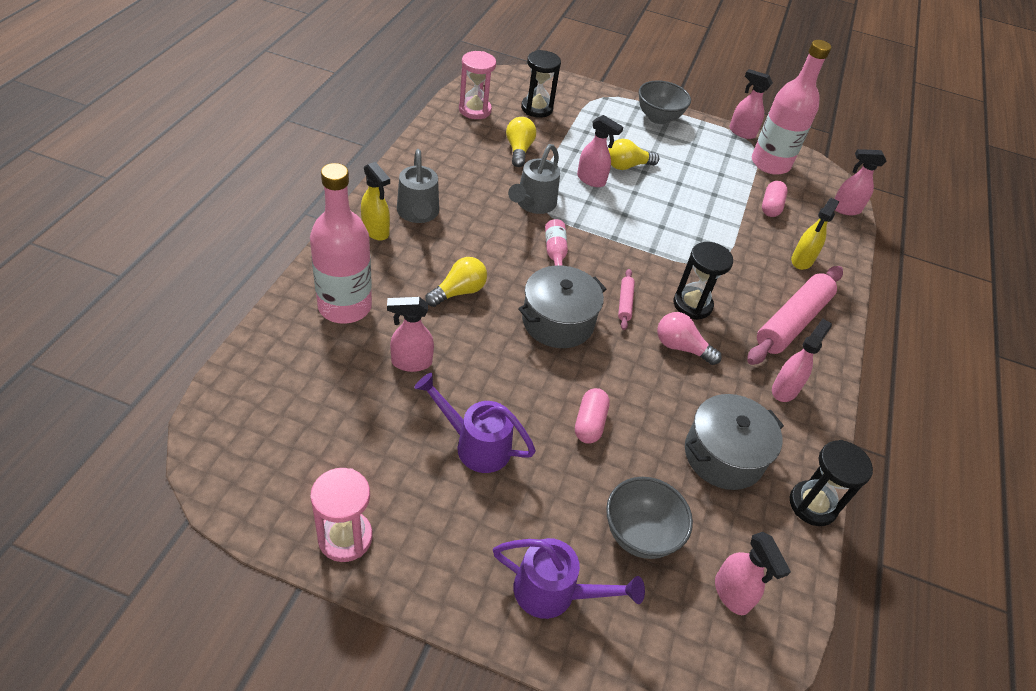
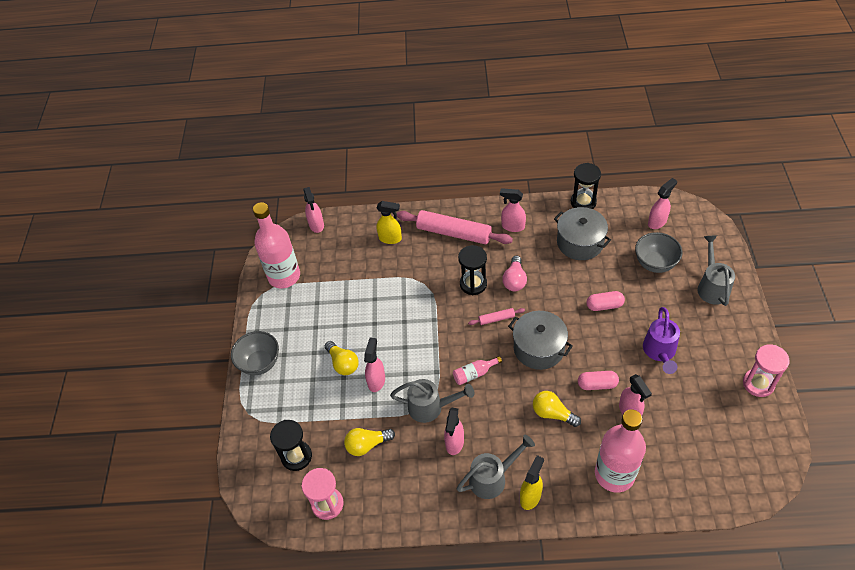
camera: 100 degrees left, 5 degrees up
purple watering can [493,538,645,619] -> grey watering can [698,235,735,306]
pink spray bottle [729,69,773,139] -> pink spray bottle moved to [444,408,464,455]
pink capsule [762,181,788,217] -> pink capsule moved to [578,371,619,390]

